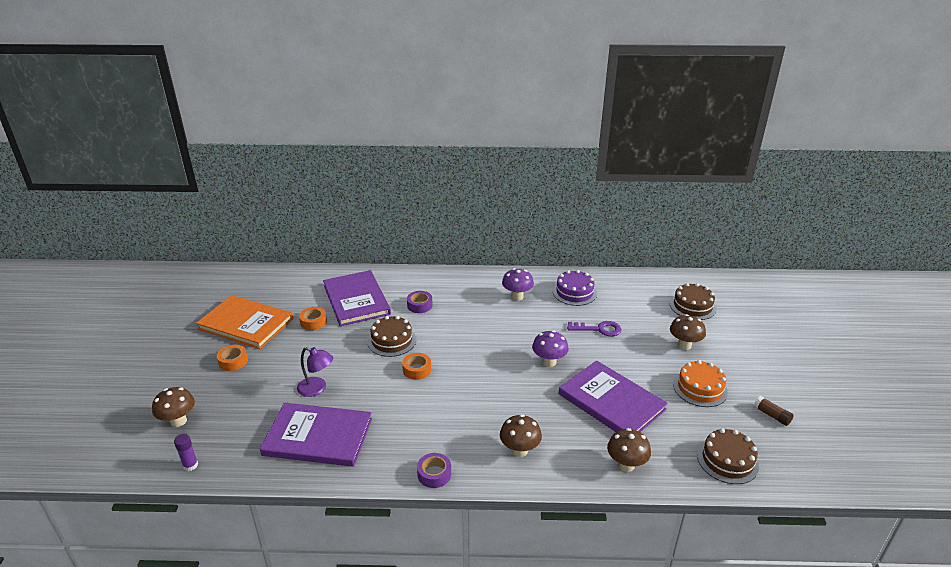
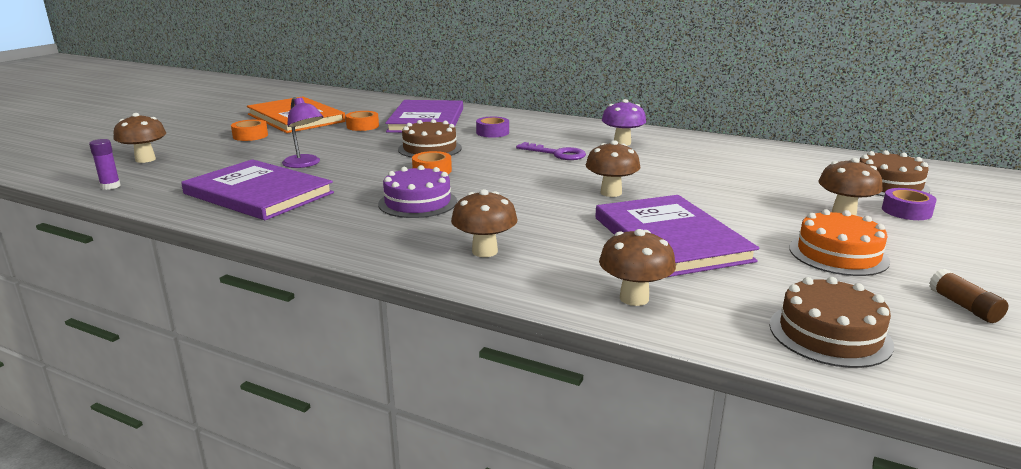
camera: 25 degrees right, 10 degrees down
purple tape [417,453,451,488] -> purple tape moved to [882,188,936,220]
purple mushroom [532,330,569,367] -> brown mushroom [586,140,640,197]
purple cake [553,270,597,306] -> purple cake moved to [378,165,457,218]
purple key [567,321,621,336] -> purple key moved to [516,142,586,160]

